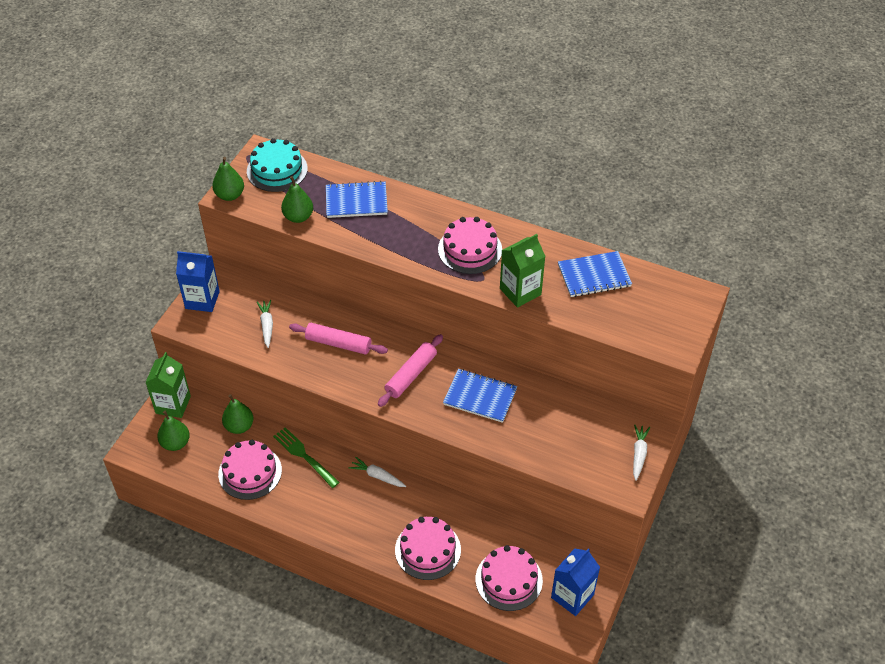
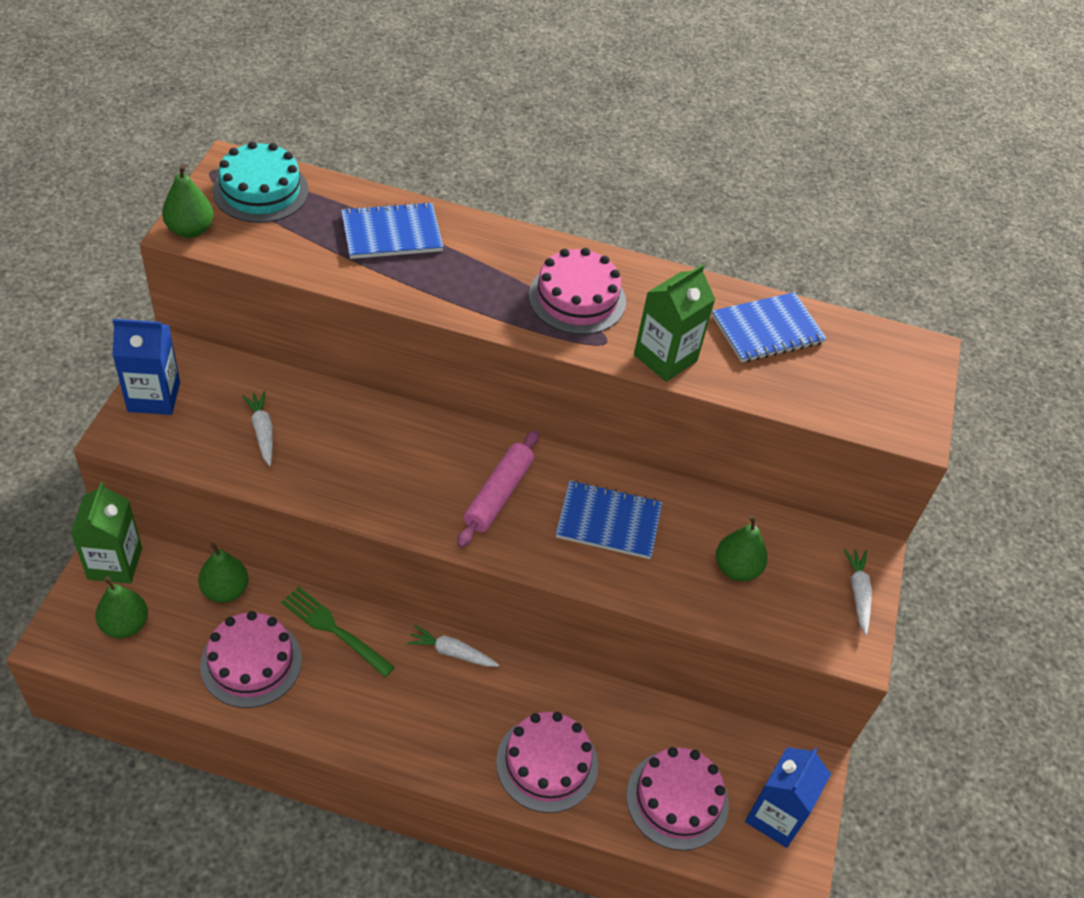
camera: 15 degrees left, 0 degrees up
green pear [281,176,313,223] -> green pear moved to [716,515,768,581]
pink rolling pin [289,323,388,355] -> none

